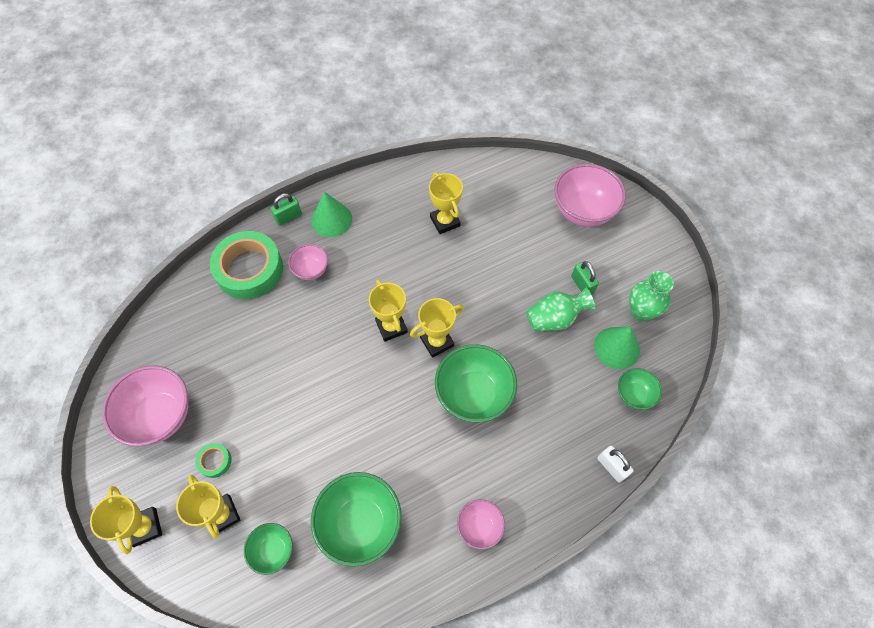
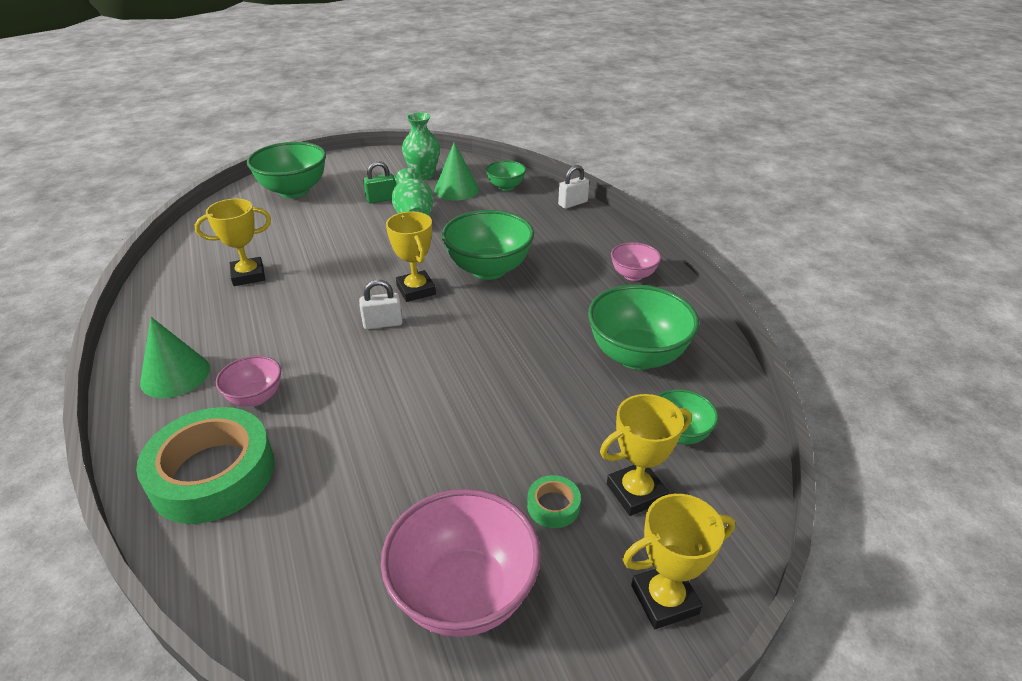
camera: 85 degrees left, 25 degrees down
green padlock [270,193,302,226] -> none
yellow trophy [369,279,408,342] -> white padlock [359,280,403,329]
pink bowl [554,164,626,227] -> green bowl [247,142,326,198]

